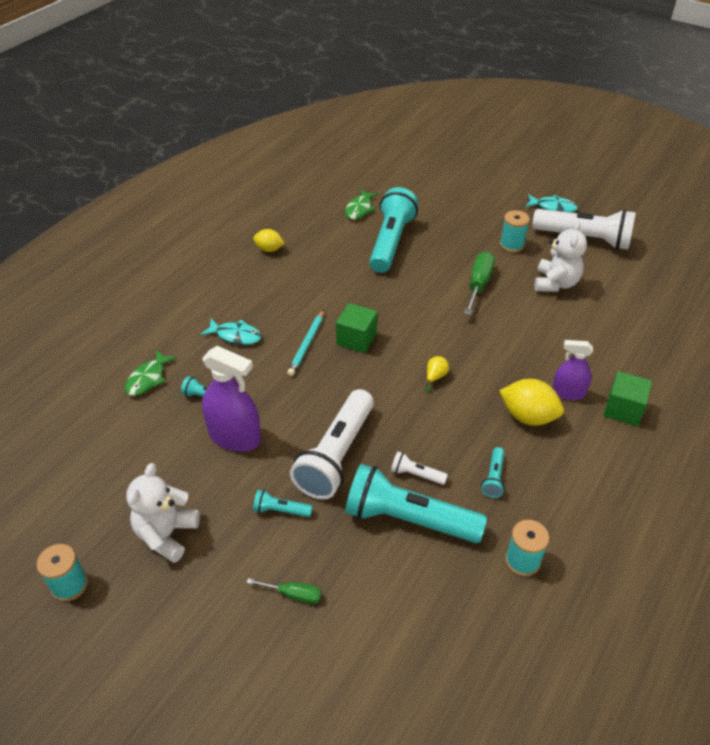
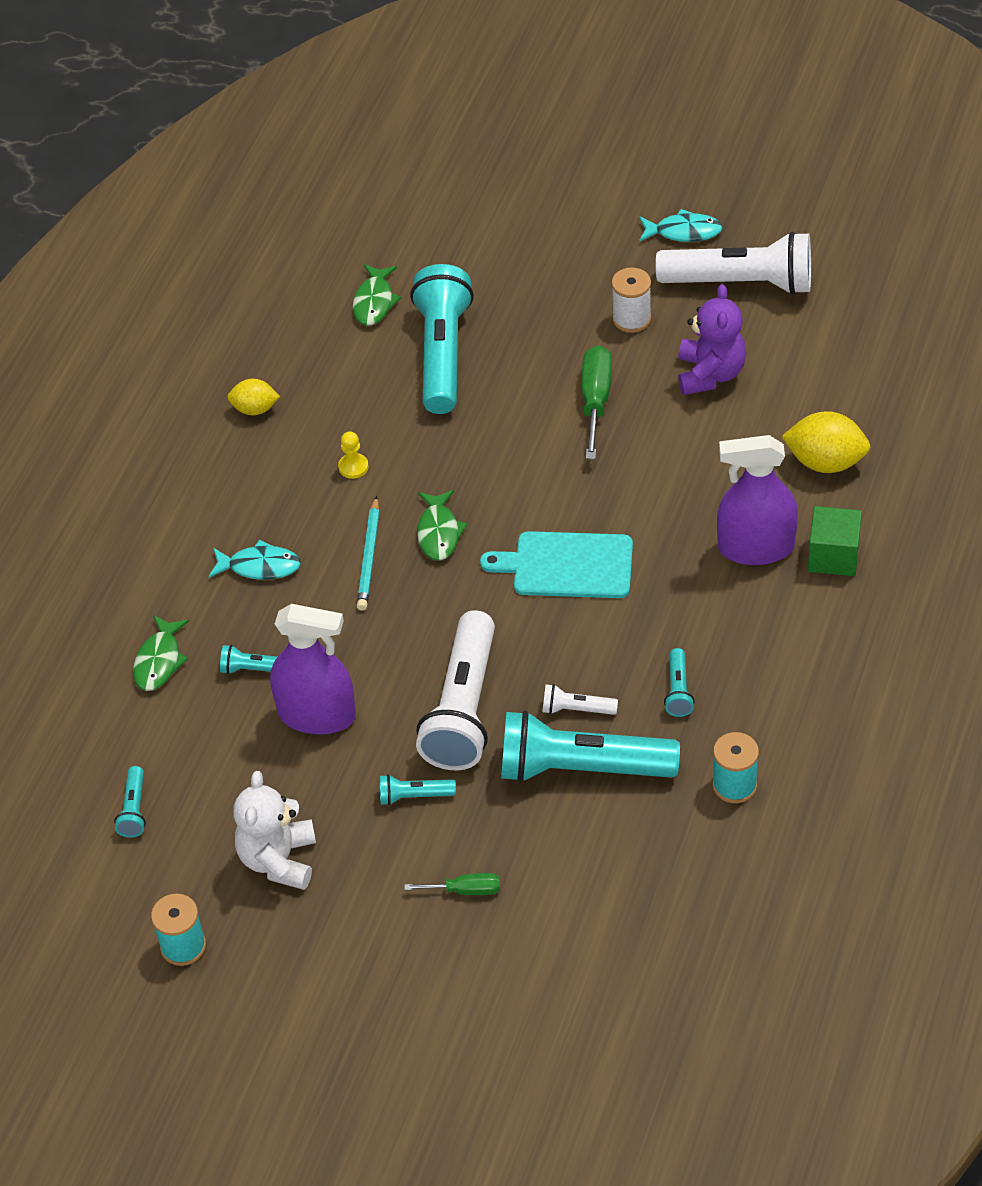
camera: 10 degrees left, 5 degrees up
green cube [336,303,377,353] -> green fish [417,490,467,561]
yellow pear [425,356,449,393] -> turquoise cutting board [480,531,633,598]
turquoise spool [500,210,530,253] -> white spool [612,267,651,333]
yellow lemon [500,379,564,425] -> yellow lemon moved to [781,411,871,473]
white teddy bear [535,221,587,292] -> purple teddy bear [678,284,746,395]
purple spray bottle [552,340,593,400] -> purple spray bottle [717,435,798,565], size x1.62
none -> turquoise flashlight [114,766,146,838]
none -> yellow pawn [338,431,369,479]

